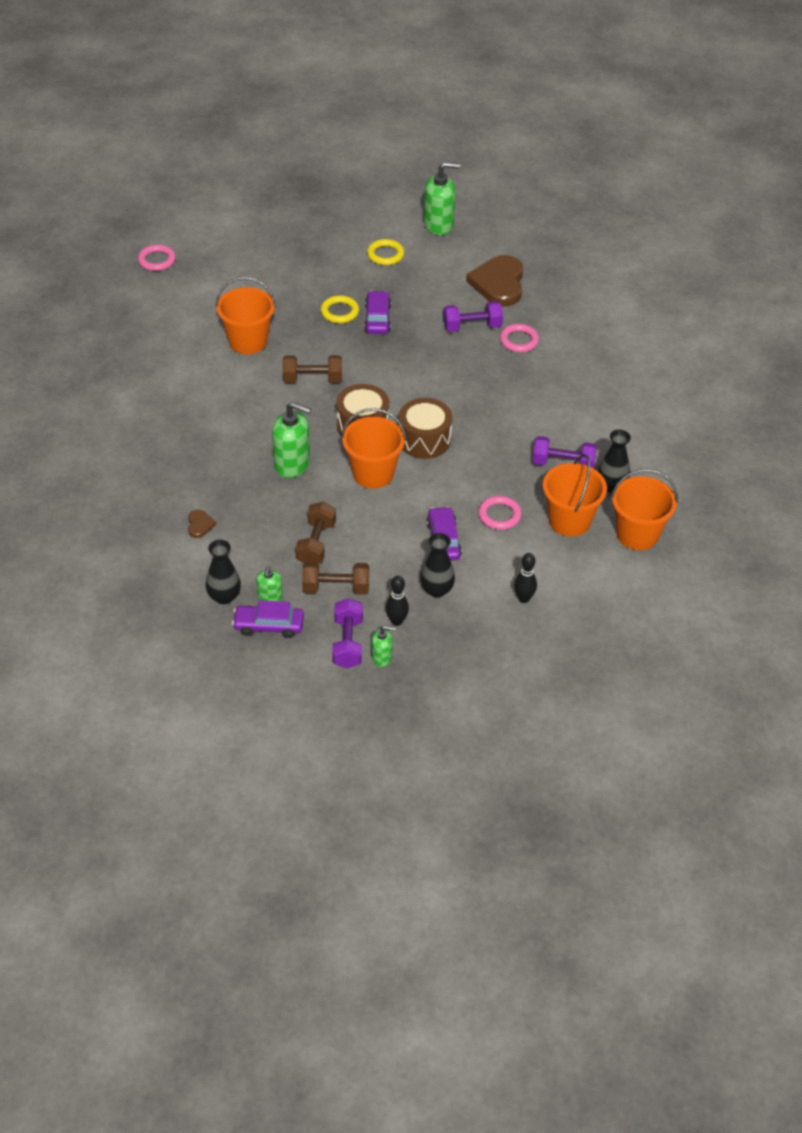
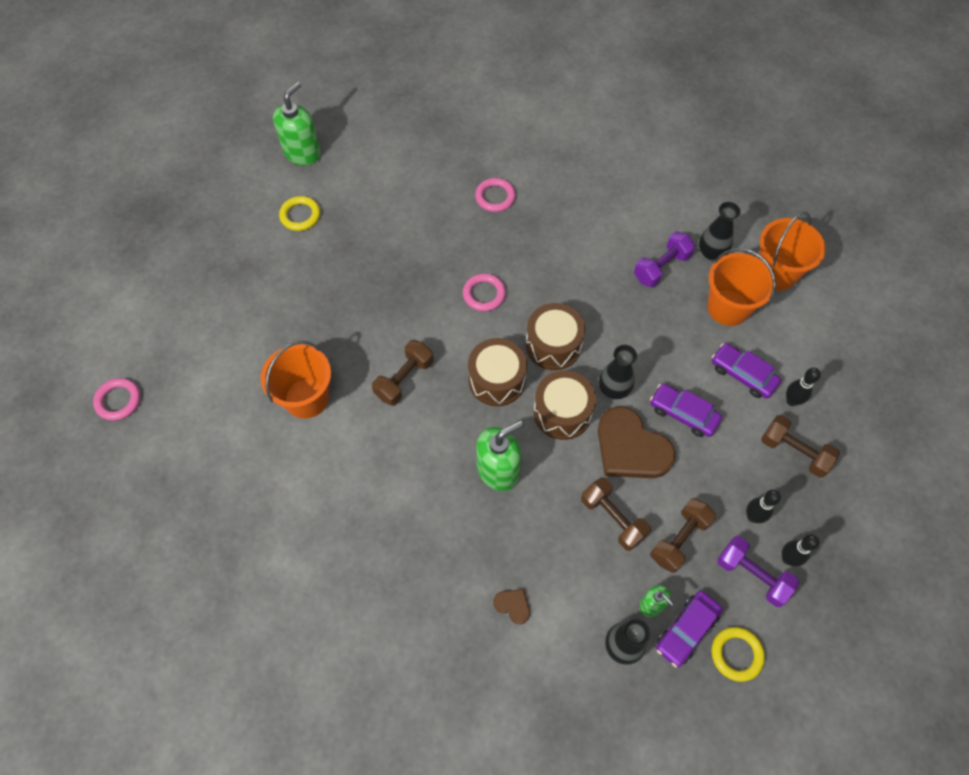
camera: 50 degrees left, 15 degrees up
yellow ring [320,295,359,323] -> yellow ring moved to [711,627,765,682]
orange bucket [341,408,406,489] -> brown drum [533,371,596,440]
purple car [364,291,391,334] -> purple car moved to [712,343,781,398]
green soap dispenser [371,626,396,667] -> black bowling pin [782,534,819,567]
black vase [420,533,455,598] -> black vase moved to [599,345,637,399]
purple dumbbell [443,301,503,332] -> none
brown heart [466,255,523,307] -> brown heart moved to [598,406,676,478]
pink ring [478,496,522,530] -> pink ring moved to [463,273,506,312]
none -> brown dumbbell [761,415,840,478]

